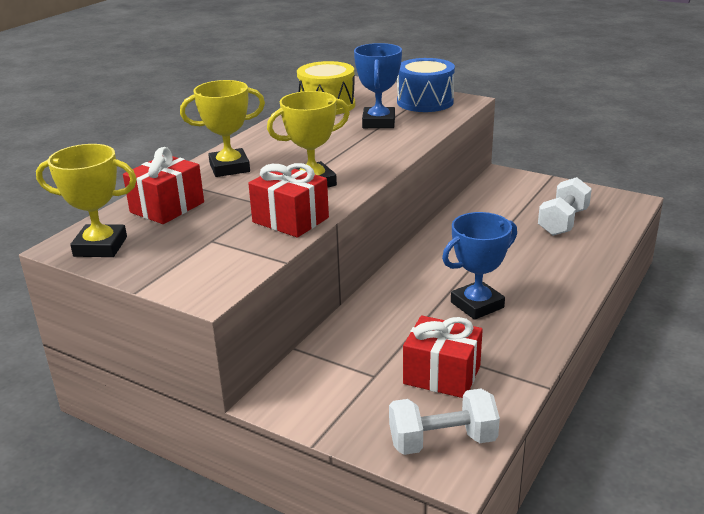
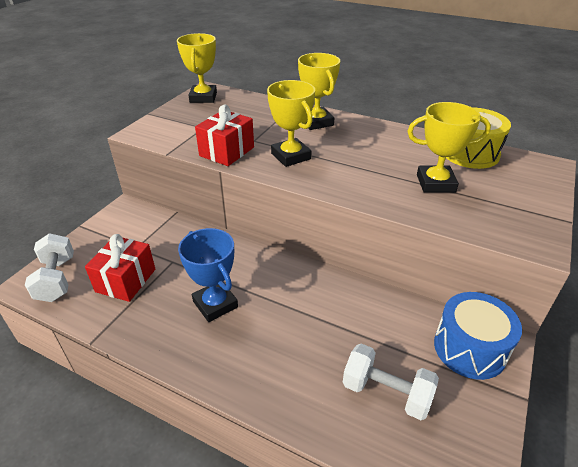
camera: 85 degrees right, 10 degrees up
red gift [123,147,204,224] -> none
blue trophy [354,43,402,128] -> yellow trophy [408,102,491,193]
blue drum [397,58,455,112] -> blue drum moved to [434,292,522,380]

